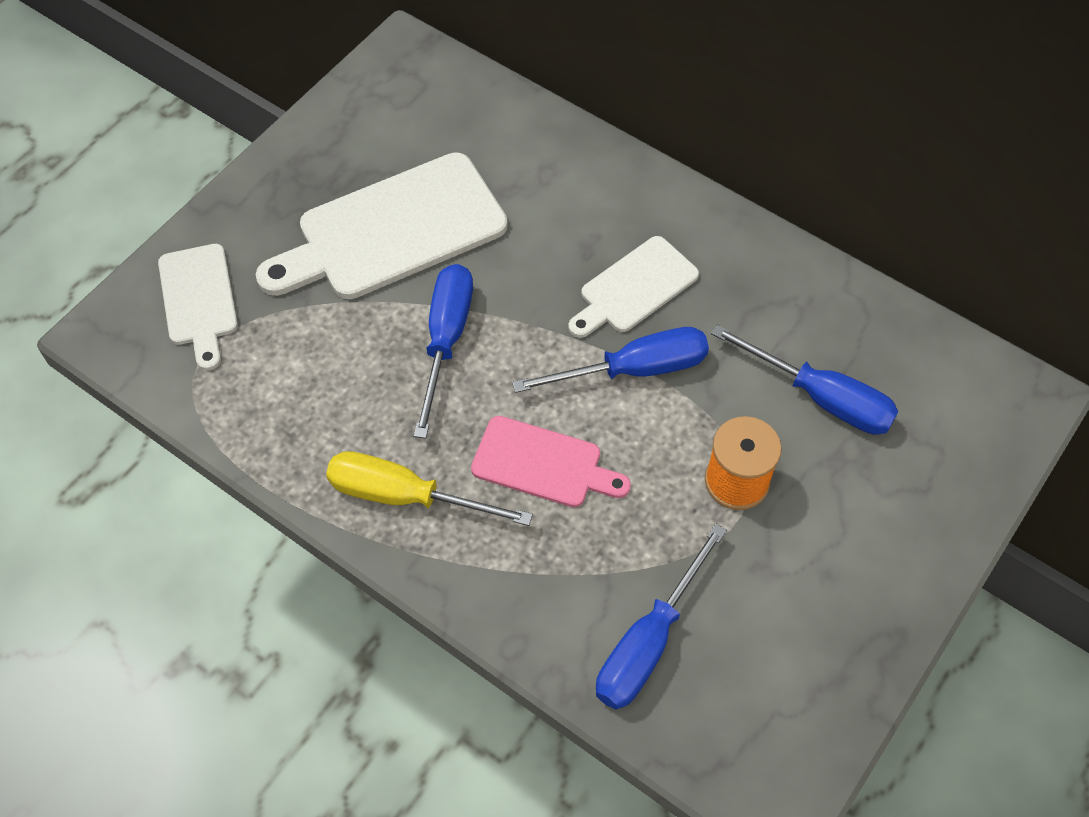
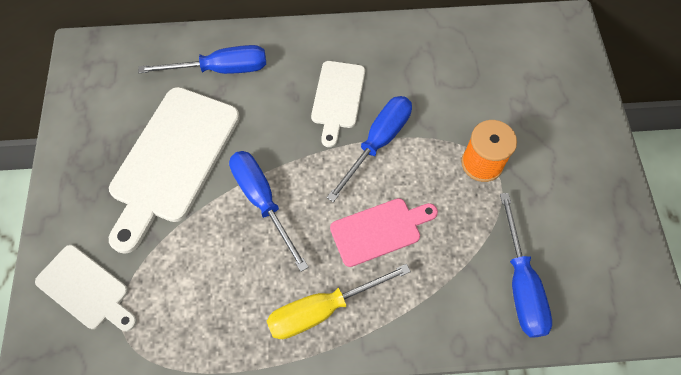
camera: 40 degrees left, 5 degrees up
blue screwdriver [711,325,899,435] -> blue screwdriver moved to [138,45,266,74]

